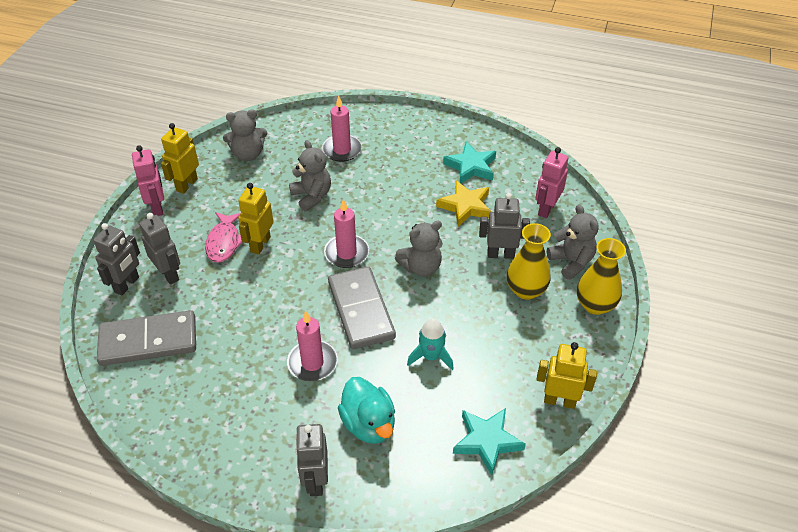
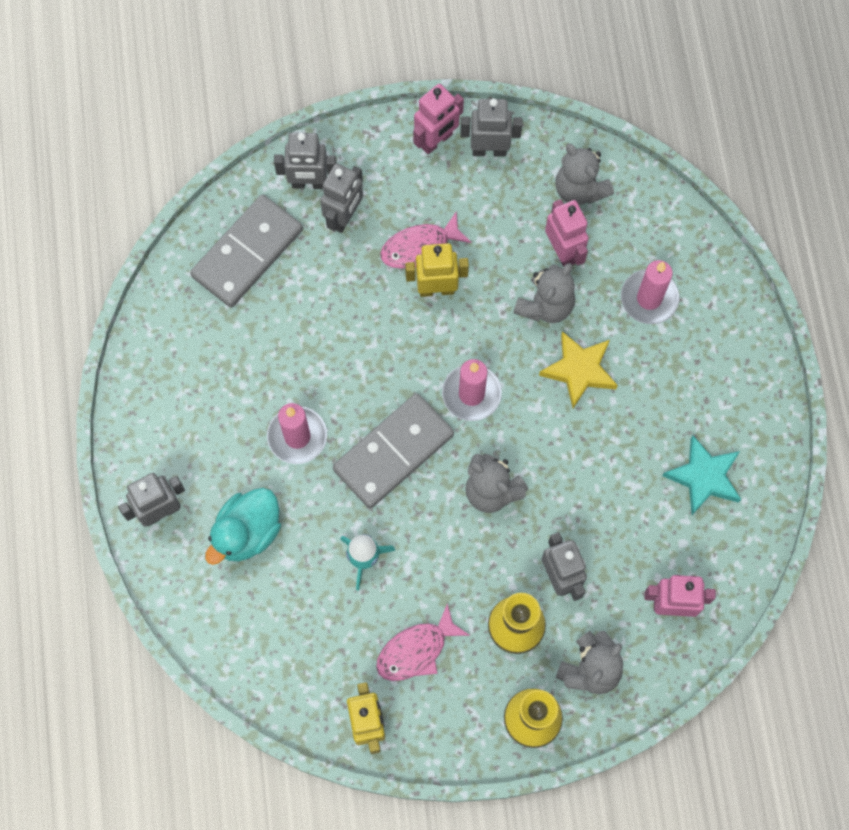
camera: 65 degrees right, 25 degrees up
grey domino [97,310,196,366] -> grey domino turned 75 degrees clockwise [190,194,303,307]
yellow robot [161,123,199,194] -> grey robot [461,99,522,157]
yellow star [436,180,492,227] -> yellow star moved to [539,331,618,408]
turquoise star [453,408,526,475] -> none
none -> pink fish [376,603,470,681]
none -> pink robot [545,199,589,267]

